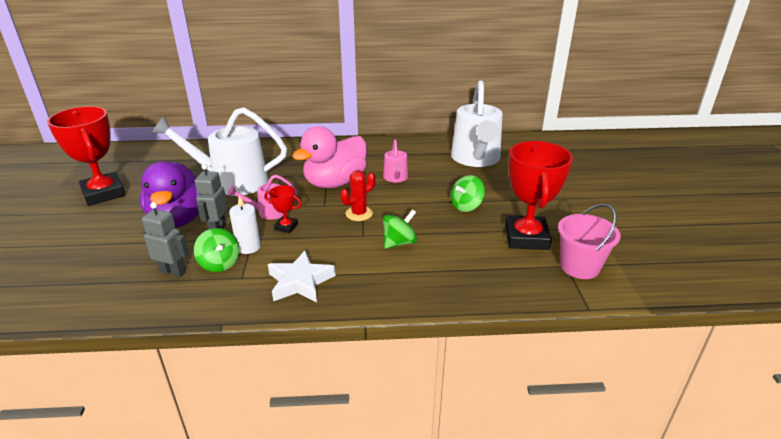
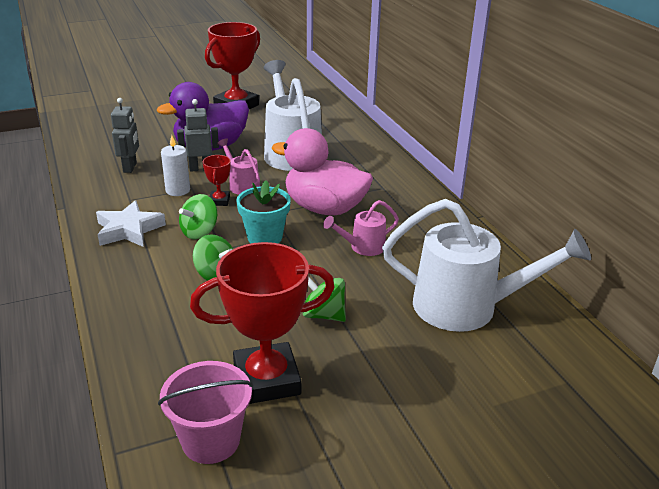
camera: 70 degrees right, 0 degrees up
green spinning top [194,228,240,272] -> green spinning top moved to [179,194,217,239]
red cactus [340,170,375,221] -> turquoise flower pot [236,180,291,243]
white watering can [451,80,503,167] -> white watering can turned 150 degrees counterclockwise [382,199,591,332]

